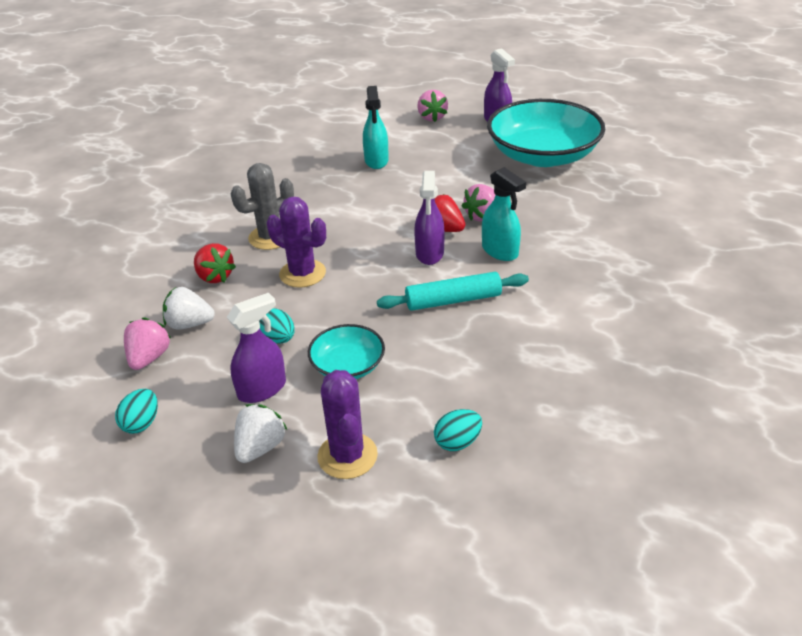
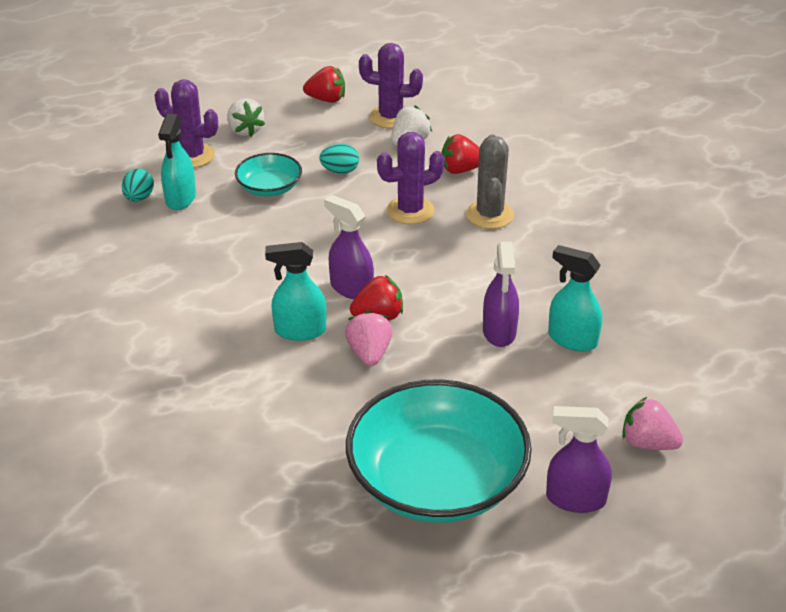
camera: 125 degrees right, 0 degrees up
turquoise egg [115,389,158,434] -> red strawberry [303,66,345,103]
pink strawberry [124,317,171,370] -> purple cactus [359,43,423,128]
purple spray bottle [227,293,286,403] -> purple spray bottle moved to [483,242,519,347]
turquoise rolling pin [377,272,529,311] -> none
none -> turquoise spray bottle [158,114,196,210]

